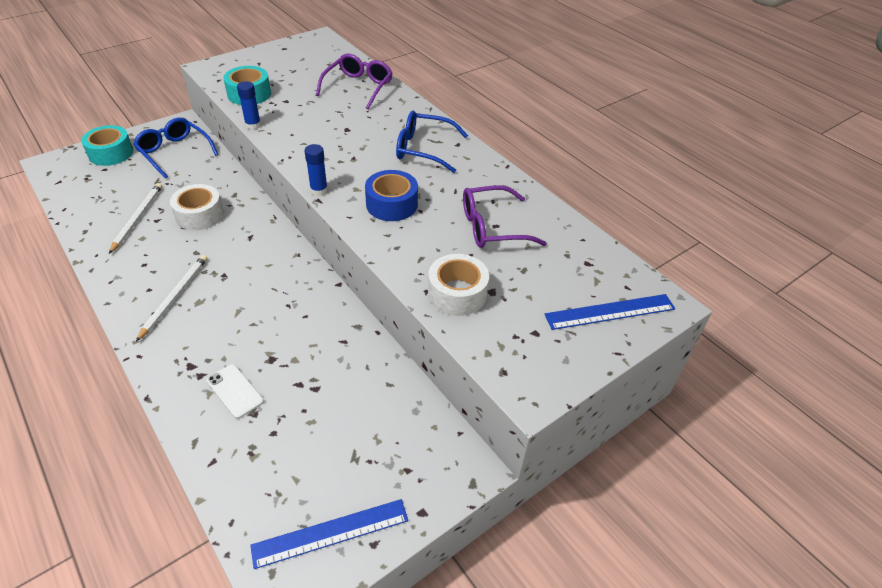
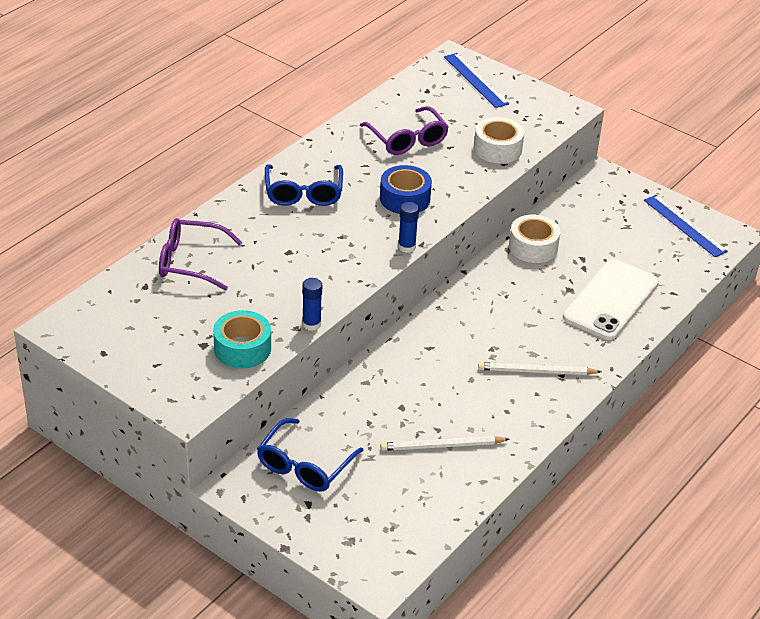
camera: 105 degrees left, 5 degrees down
turquoise tape [81,125,133,166] -> none
white tape [170,184,224,230] -> white tape moved to [509,215,560,263]
white phone [207,364,264,419] -> white phone [563,259,659,340], size x2.10

